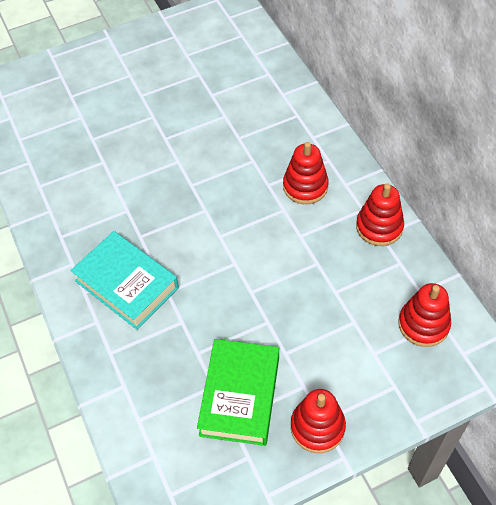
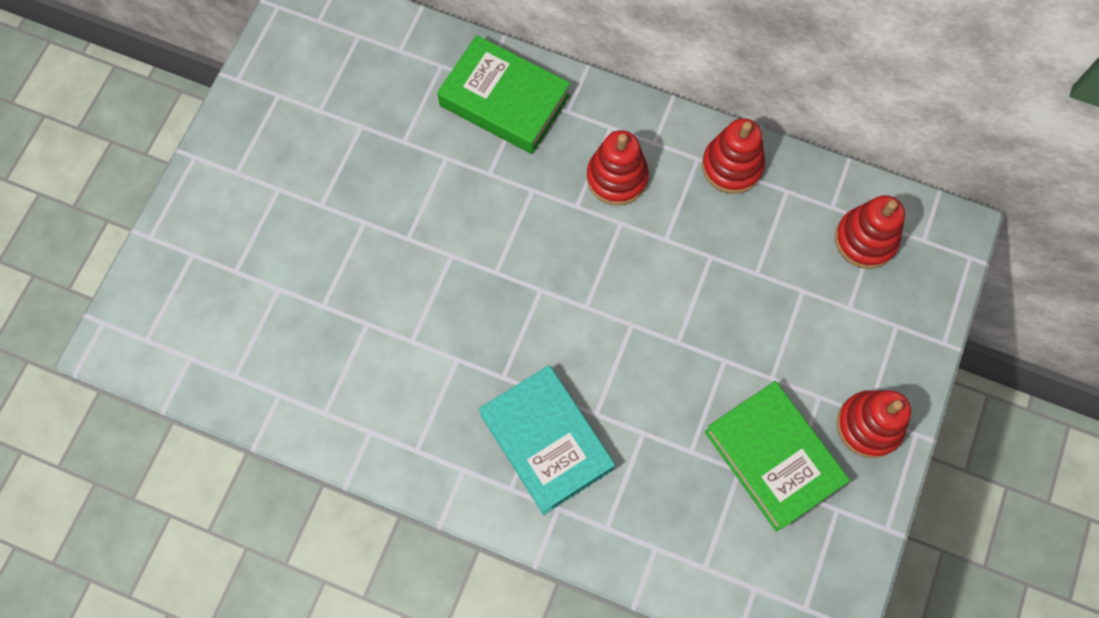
camera: 45 degrees left, 15 degrees up
turquoise book [71,231,179,330] -> turquoise book turned 60 degrees clockwise [479,365,615,515]
none -> green book [437,35,570,154]

